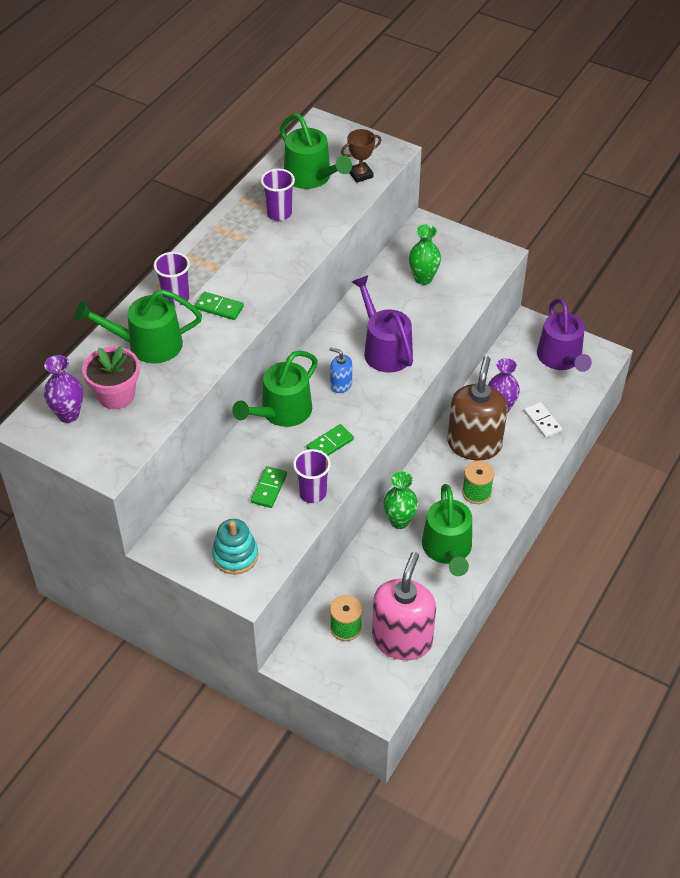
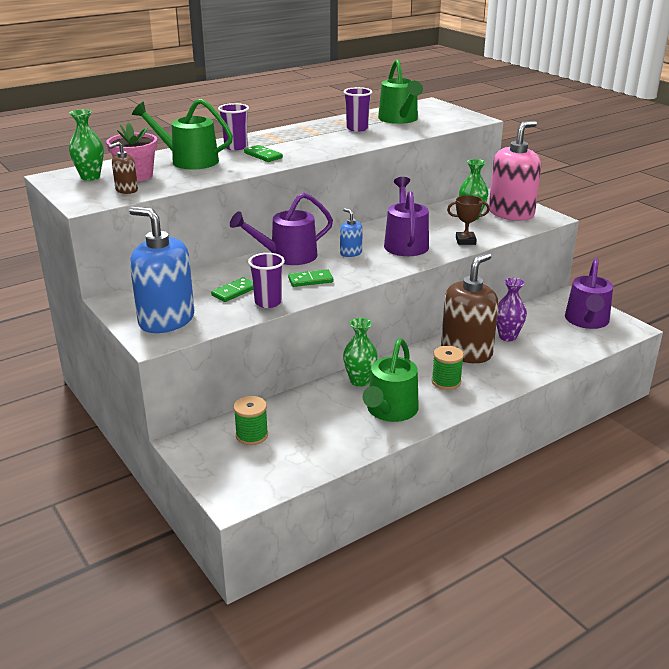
camera: 25 degrees right, 20 degrees down
purple vase [44,355,83,423] -> green vase [69,109,104,181]
turquoise stacking toy [212,519,258,574] -> blue soap dispenser [129,207,194,333]
green watering can [232,351,318,427] -> purple watering can [230,193,333,265]
brown trophy [341,129,381,183] -> brown trophy moved to [447,195,490,245]
pink soap dispenser [372,552,436,660] -> pink soap dispenser moved to [489,121,541,221]
white domino [524,402,562,438] -> none
none -> brown soap dispenser [108,142,138,194]

